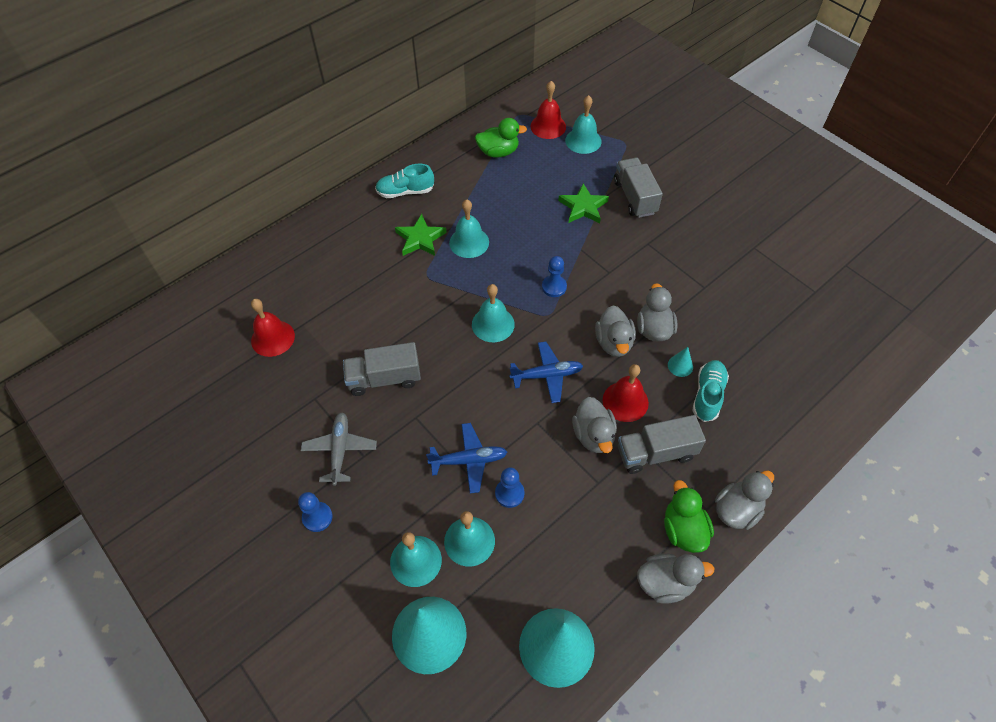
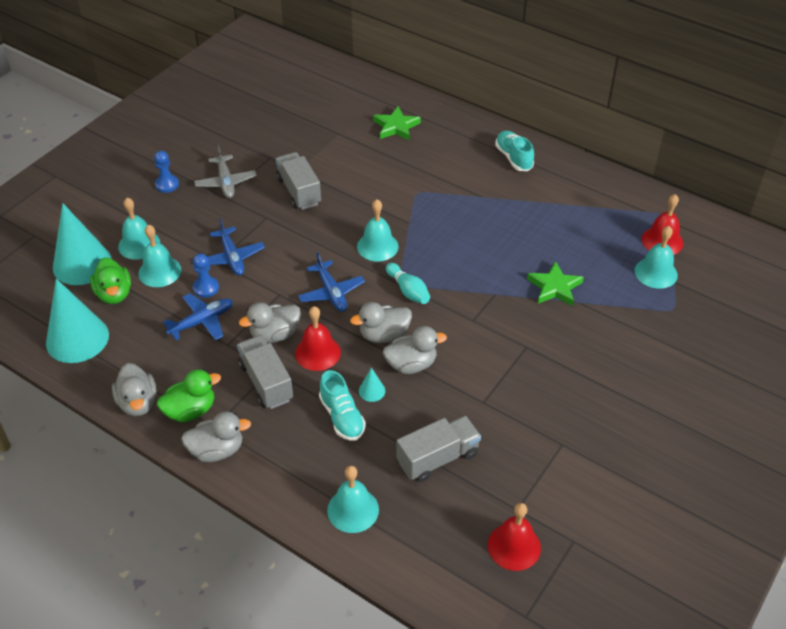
camera: 75 degrees right, 10 degrees down
red bell [251,299,295,357] -> red bell moved to [488,503,541,571]
grey plane [301,413,377,486] -> grey plane turned 90 degrees clockwise [194,145,257,198]
green star [395,214,447,256] -> green star moved to [373,106,421,141]
turquoise bell [449,199,489,258] -> turquoise bell moved to [327,466,379,533]
green duck [475,118,527,157] -> green duck moved to [90,257,131,304]
blue pawn [542,256,567,297] -> none
grey truck [614,158,663,218] -> grey truck moved to [397,416,481,482]
turquoise shoe [692,360,729,422] -> turquoise shoe turned 60 degrees clockwise [319,370,366,441]
grey duck [715,471,774,530] -> grey duck turned 45 degrees counterclockwise [181,412,251,462]
none -> blue plane [163,293,233,341]
none -> turquoise bowling pin [386,263,430,304]

